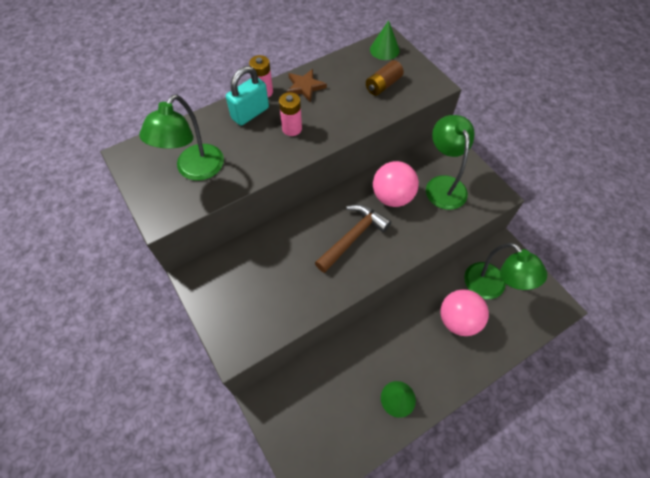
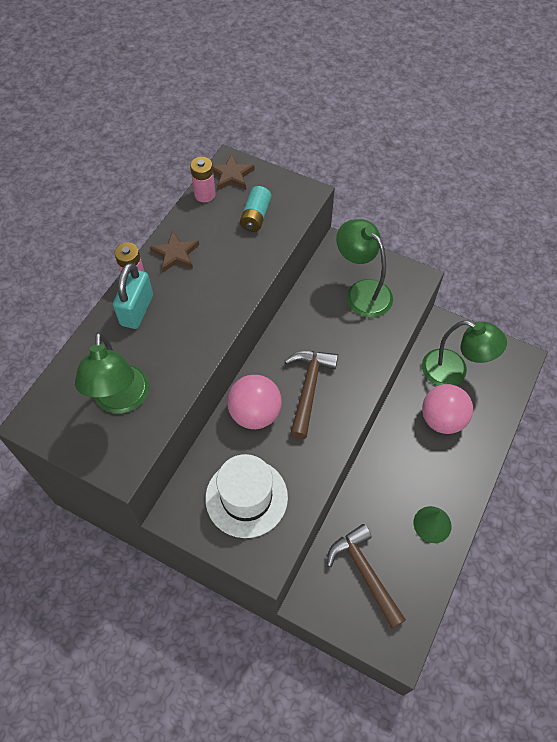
camera: 30 degrees left, 0 degrees up
pink battery [279,92,302,136] -> pink battery moved to [190,157,216,202]
brown battery [366,60,404,96] -> turquoise battery [240,186,271,232]
green cone [370,20,400,60] -> brown star [213,154,255,190]
pink ball [373,161,419,207] -> pink ball moved to [227,375,282,429]
none -> white hat [205,454,288,538]
none -> brown hammer [327,524,406,629]

